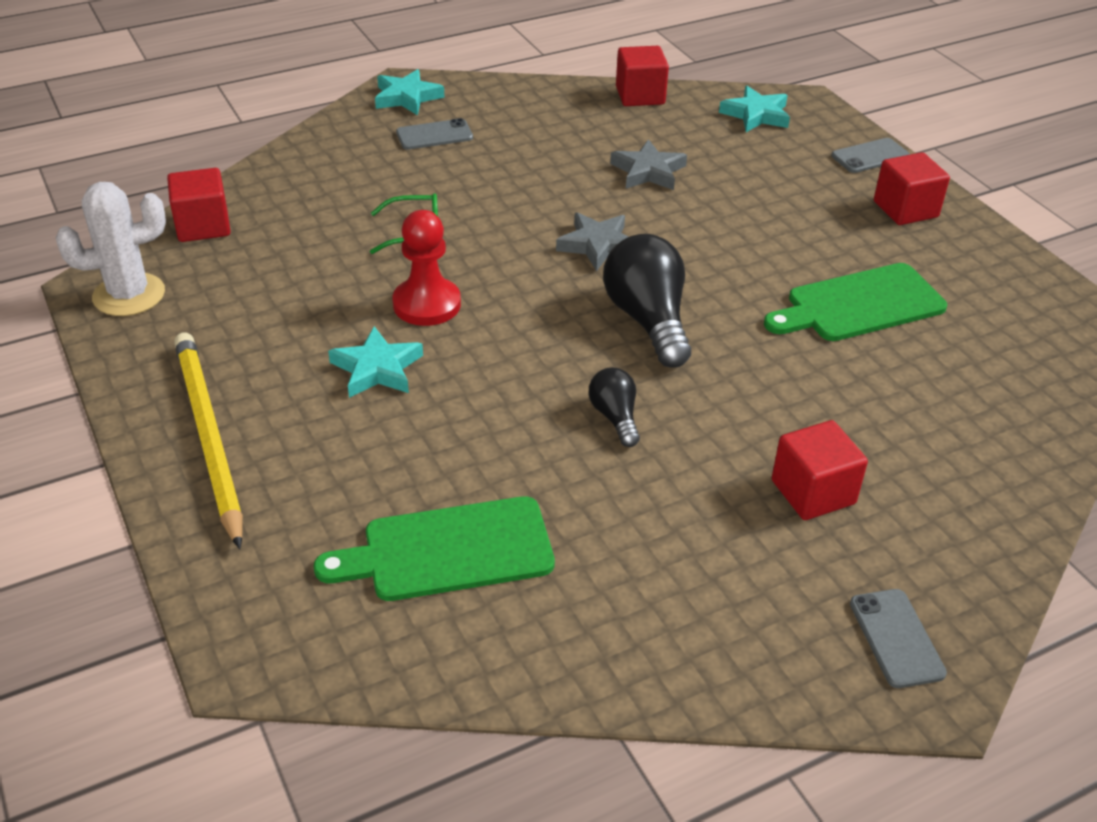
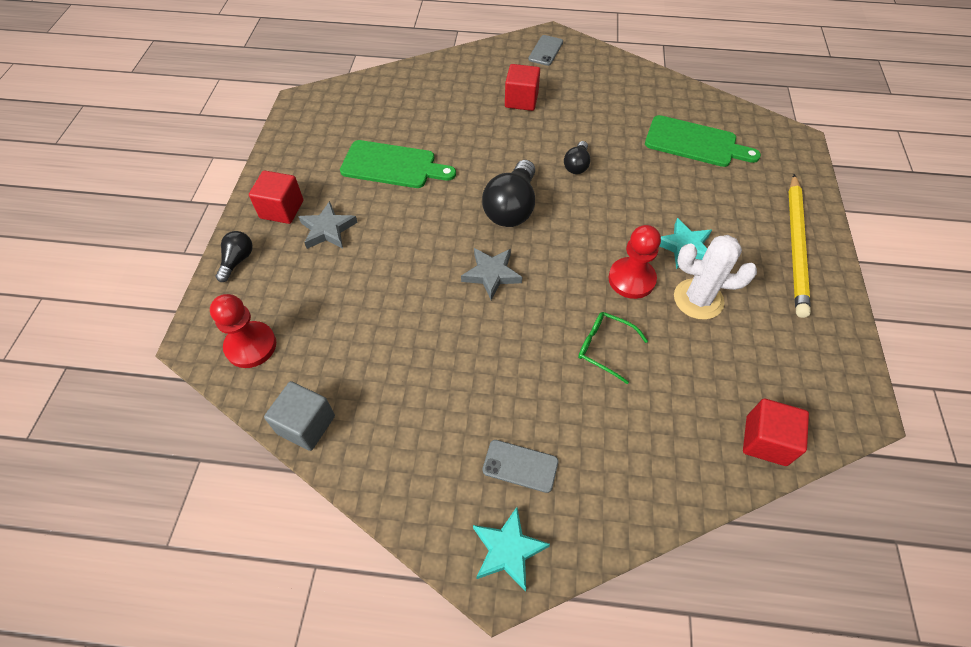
camera: 145 degrees left, 15 degrees up
white cactus [56,182,166,316] -> white cactus moved to [674,235,757,320]
grey star [610,139,687,190] -> grey star moved to [298,201,358,249]
red cube [616,46,669,106] -> grey cube [264,381,335,451]
turquoise star [719,86,790,132] -> red pawn [210,294,276,368]
grey phone [831,138,910,173] -> black light bulb [216,231,253,282]

